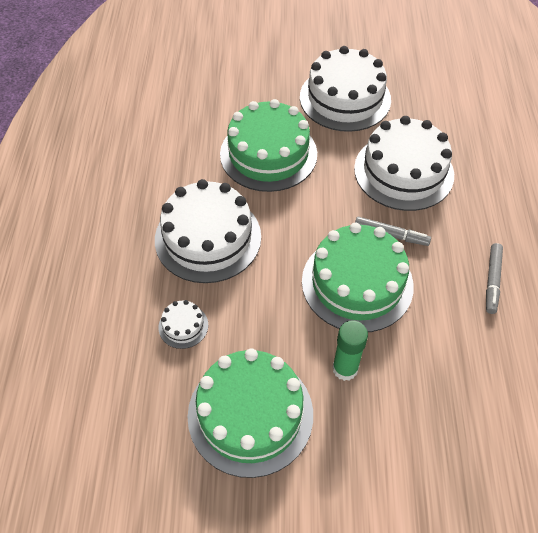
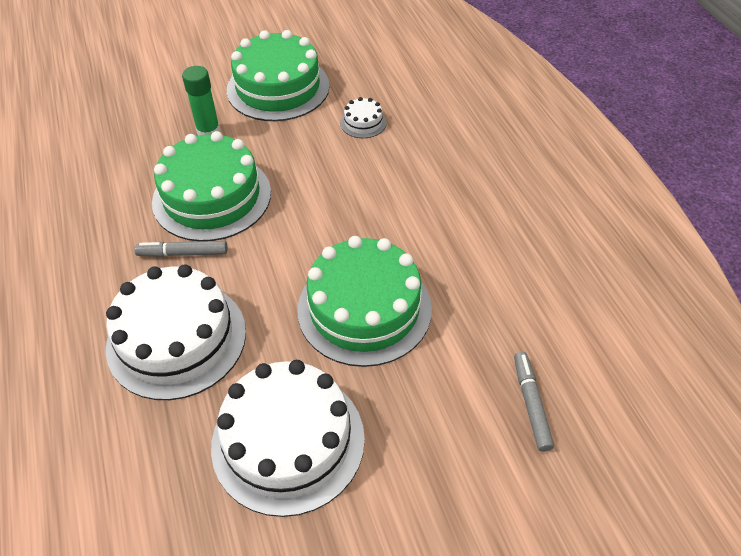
camera: 160 degrees right, 5 degrees down
white cake [155,179,261,283] -> none
grey marker [486,243,503,314] -> grey marker moved to [514,352,554,452]

